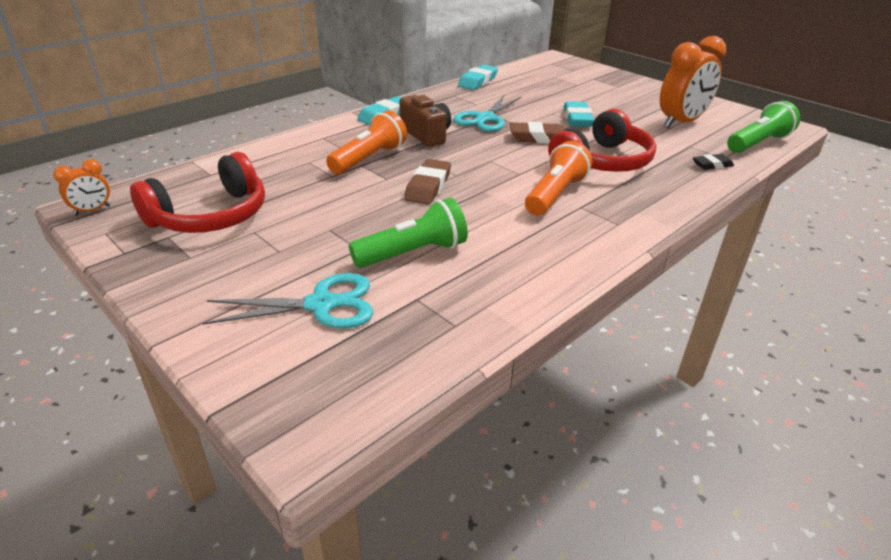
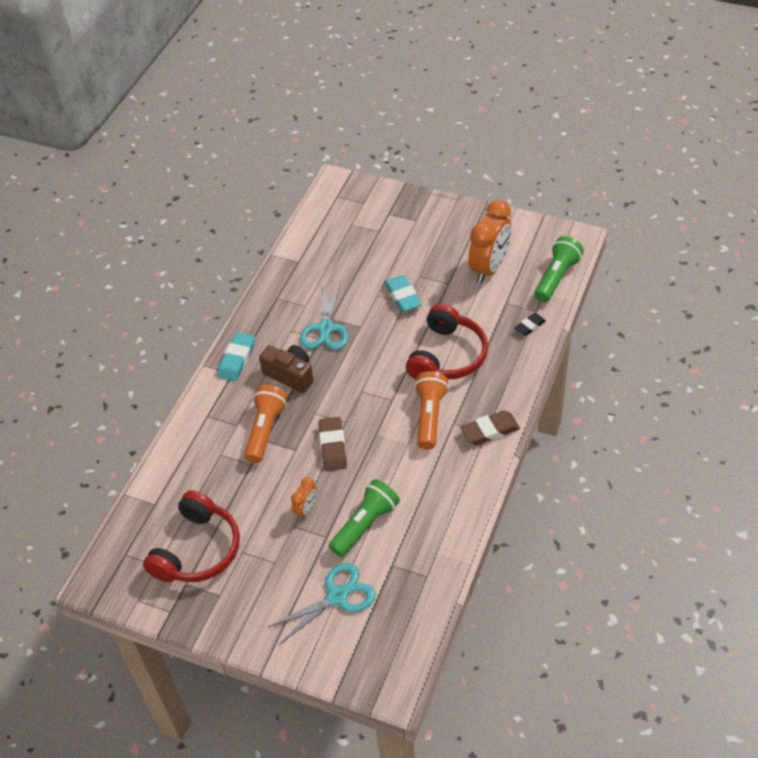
camera: 20 degrees left, 15 degrees up
orange clock [53,159,110,216] -> orange clock moved to [291,477,317,520]
turquoise eraser [458,64,498,90] -> none
brown eraser [510,122,565,144] -> brown eraser moved to [461,410,520,445]

